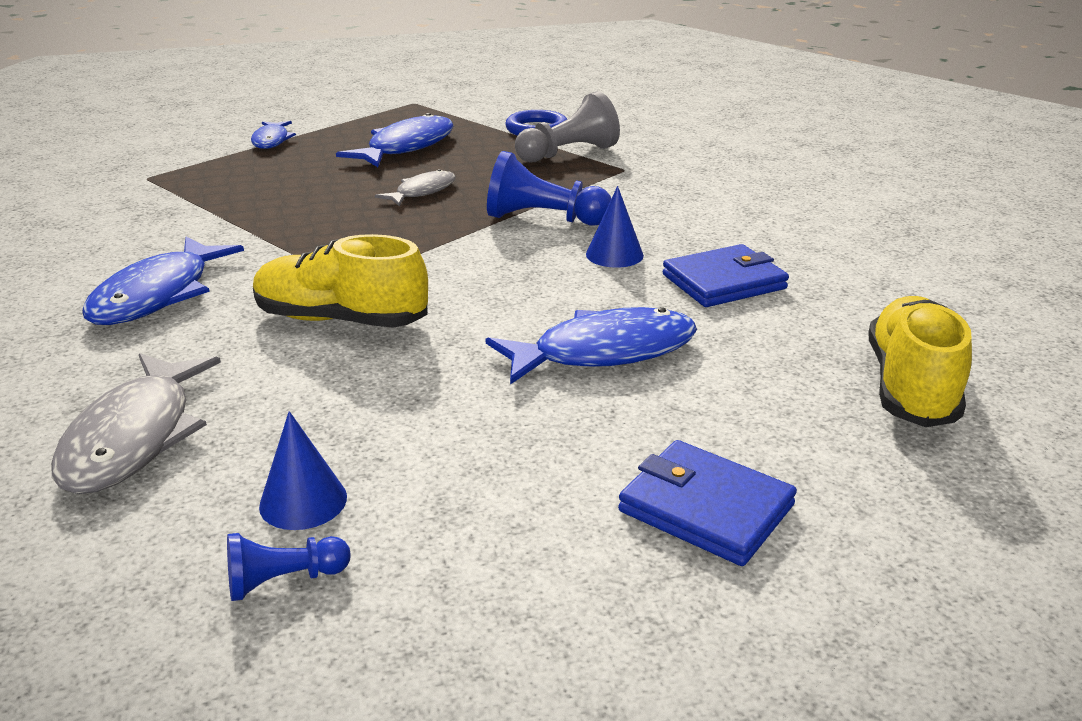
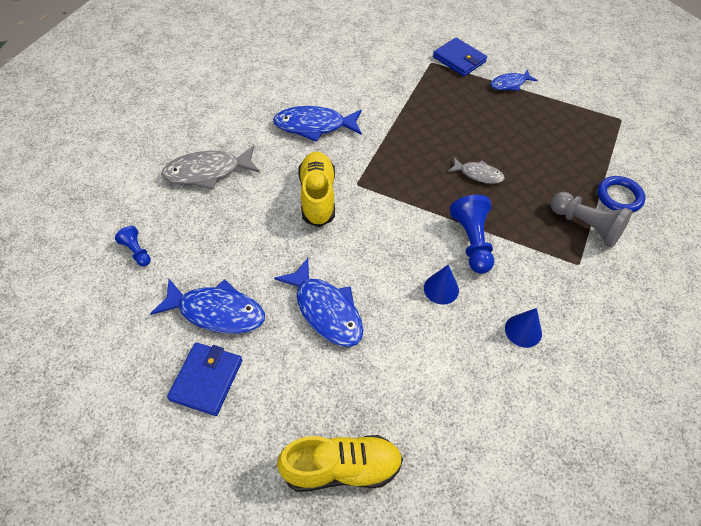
camera: 70 degrees right, 25 degrees up
blue cone [259,411,347,530] -> blue cone moved to [505,308,542,348]
blue fish [336,113,454,167] -> blue fish moved to [150,279,265,334]
blue wallet [663,244,789,307] -> blue wallet moved to [433,38,487,76]

